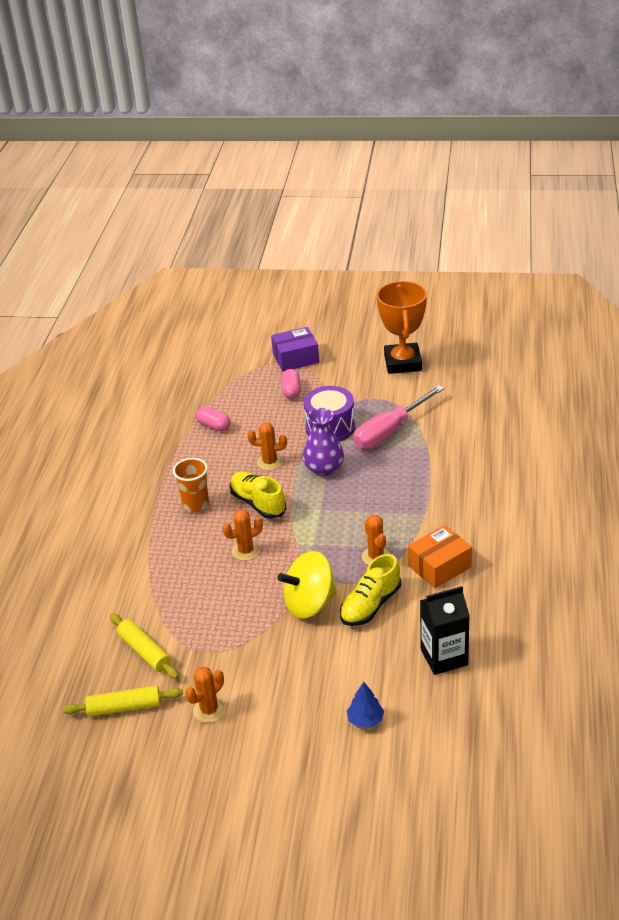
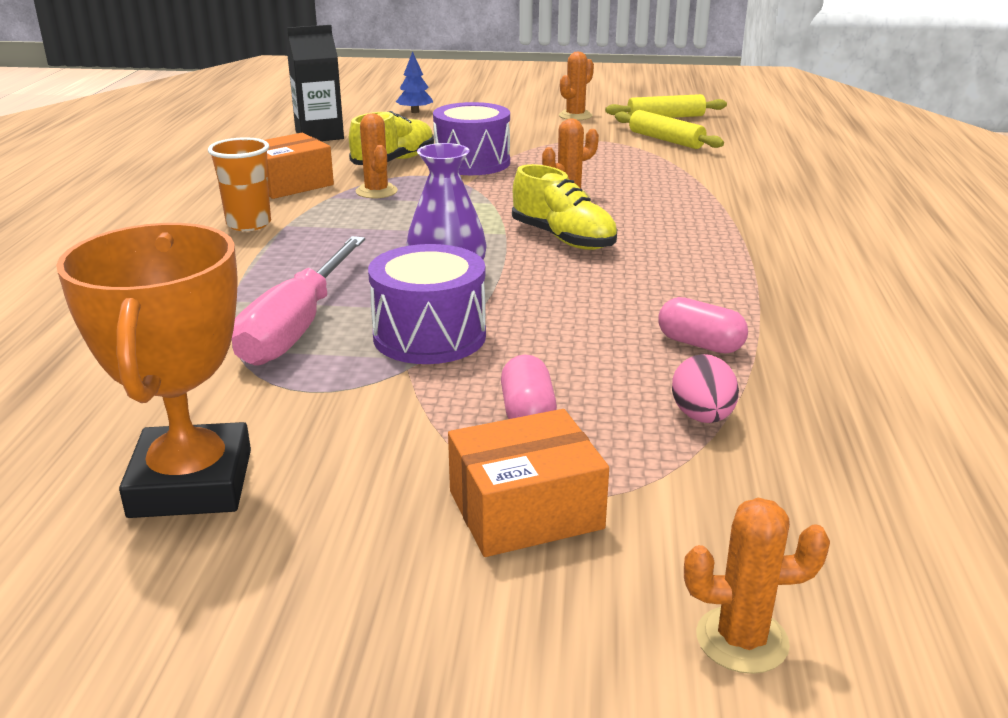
camera: 175 degrees right, 10 degrees down
orange cup [173,458,209,513] -> orange cup moved to [208,137,271,231]
orange cactus [247,422,287,470] -> orange cactus moved to [684,498,830,674]
purple box [271,327,319,372] -> orange box [448,409,609,557]
yellow spinning top [277,551,337,619] -> purple drum [433,102,510,175]
pink screwdriver [353,385,444,449] -> pink screwdriver turned 150 degrees clockwise [232,236,365,366]
none -> pink egg [672,354,739,423]

